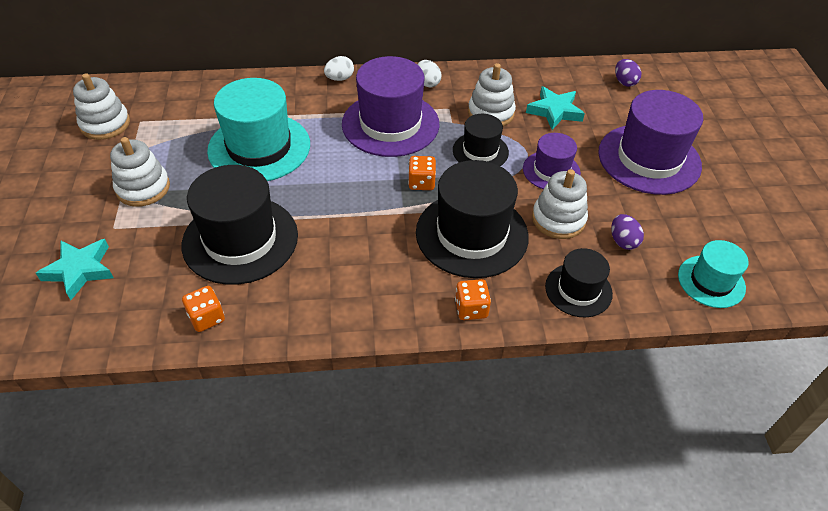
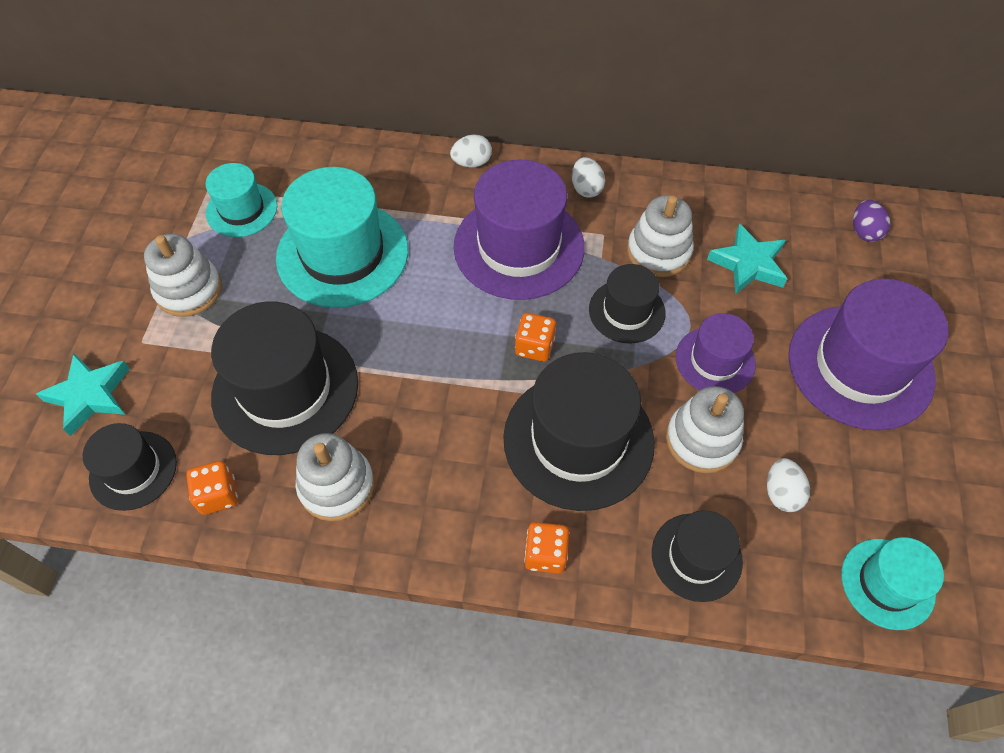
camera: 15 degrees right, 10 degrees up
white stacking toy [73,73,130,140] -> white stacking toy moved to [296,433,374,521]
purple egg [611,214,644,250] -> white egg [767,458,810,512]
none -> black hat [82,423,177,511]
none -> turquoise hat [206,163,277,237]

